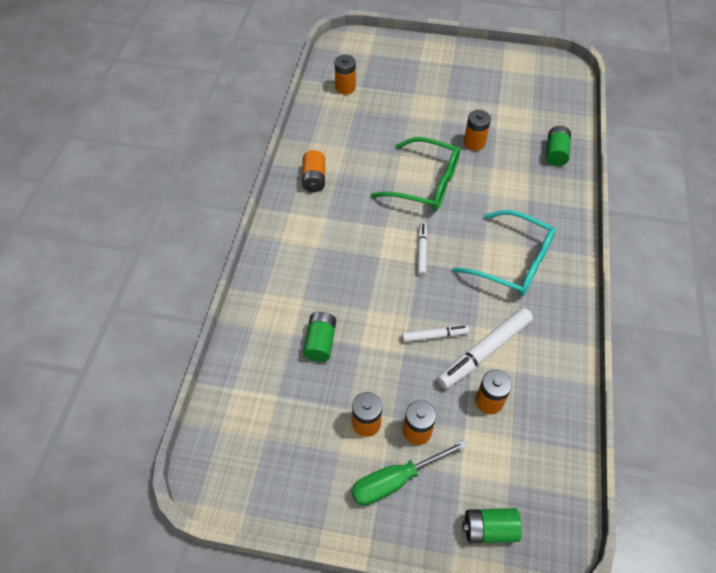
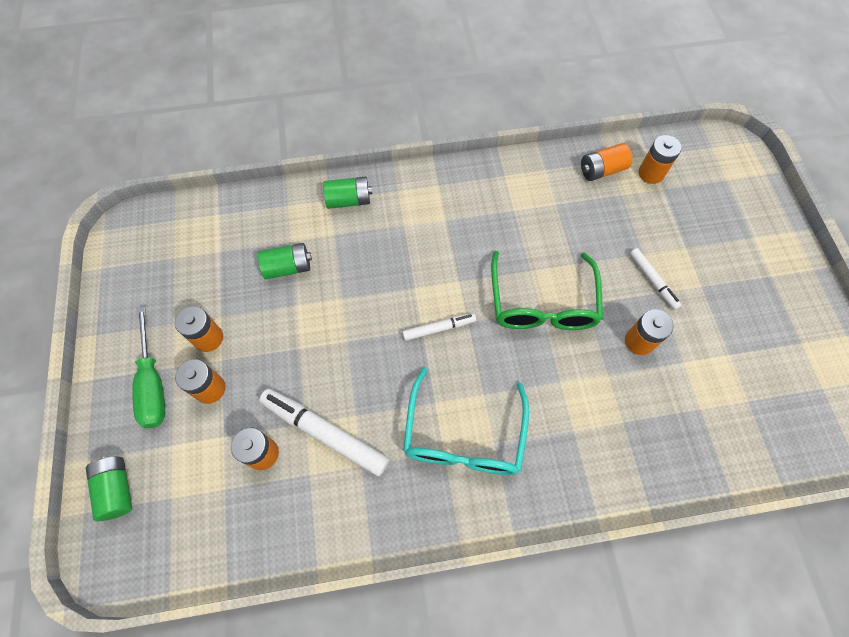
camera: 70 degrees right, 10 degrees up
orange battery [302,150,325,192] -> orange battery moved to [581,143,632,181]
green screwdriver [351,440,468,506] -> green screwdriver turned 150 degrees counterclockwise [132,306,165,428]
white marker [402,325,469,342] -> white marker moved to [630,248,682,310]
green battery [546,126,571,166] -> green battery moved to [323,177,372,209]

